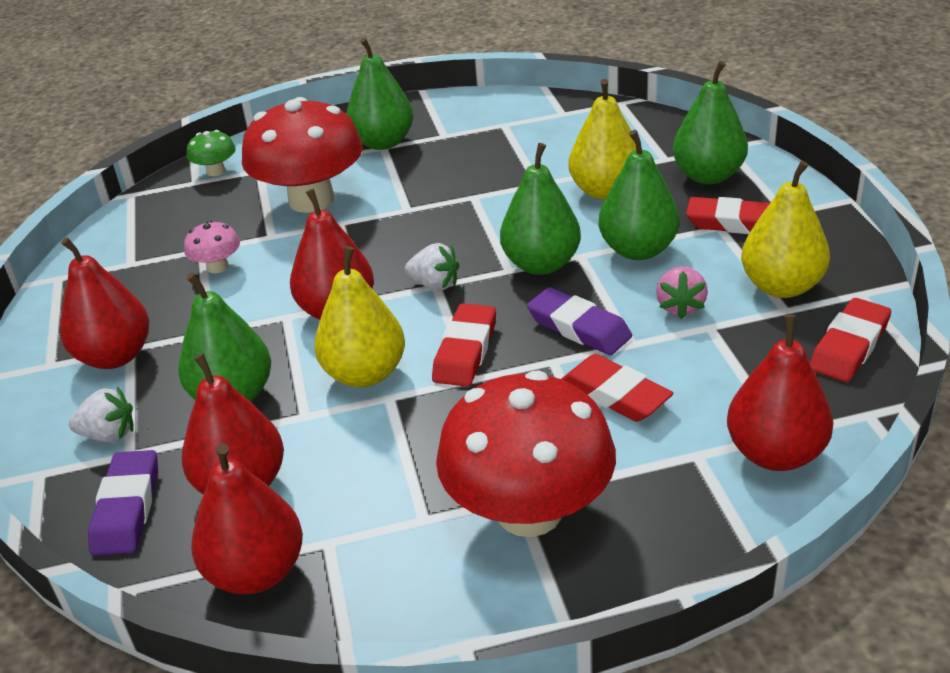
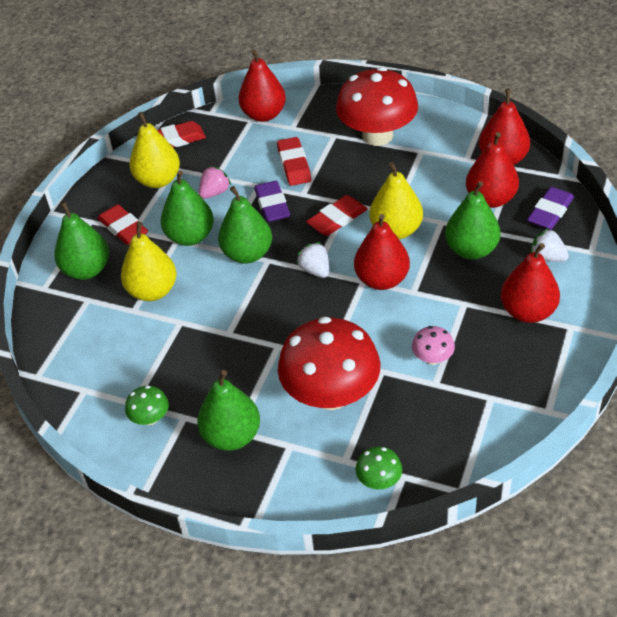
camera: 145 degrees left, 10 degrees up
none -> green mushroom [125,385,169,425]

